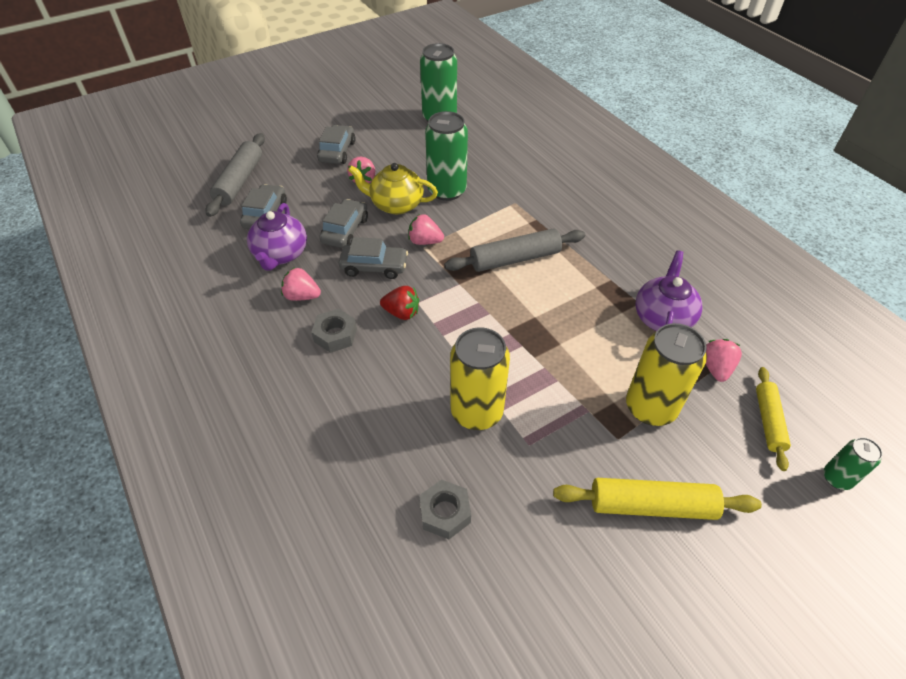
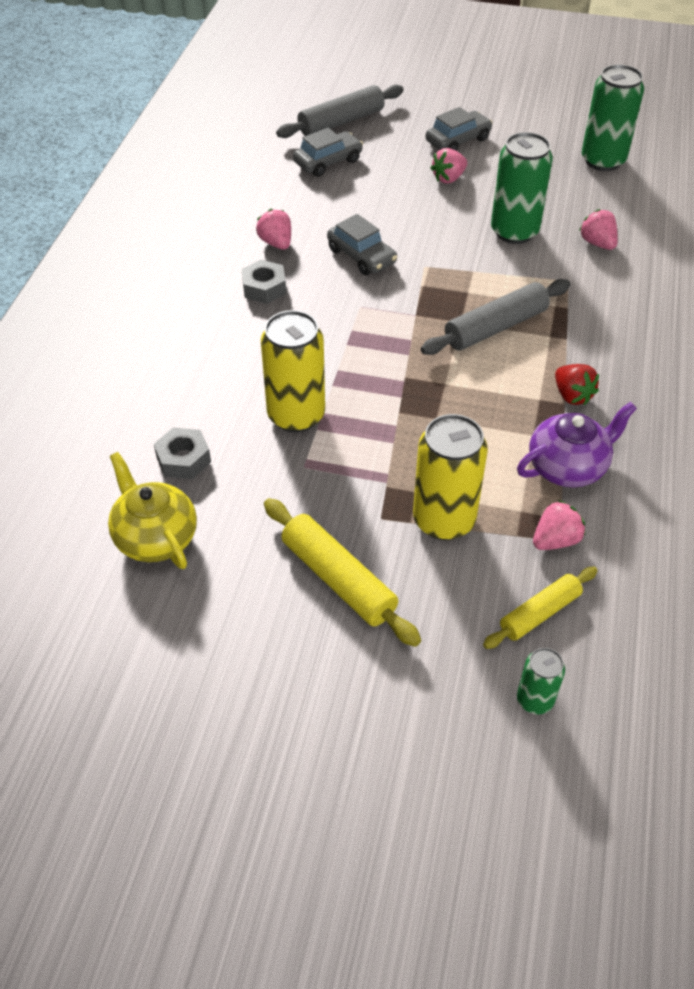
camera: 45 degrees right, 0 degrees up
purple teapot [247,203,307,271] -> none
grey car [319,199,368,248] -> none
yellow teapot [348,163,438,214] -> yellow teapot moved to [108,452,197,569]
red strawberry [380,286,419,320] -> red strawberry moved to [555,364,599,405]
pink strawberry [408,214,444,245] -> pink strawberry moved to [579,209,618,250]
grey rolling pin [444,229,585,272] -> grey rolling pin turned 60 degrees counterclockwise [421,279,571,355]

